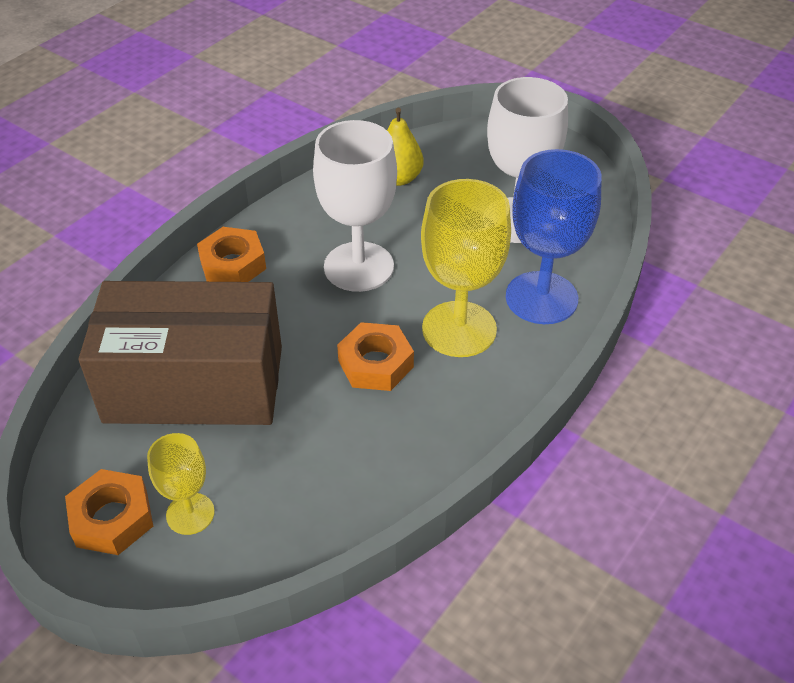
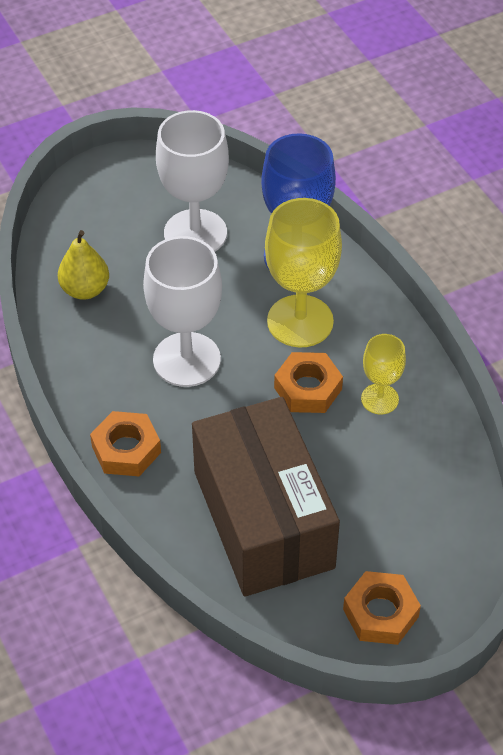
camera: 65 degrees left, 5 degrees up
brown box [78,281,282,425] -> brown box turned 45 degrees counterclockwise [192,397,340,597]
yellow goblet [147,433,215,535] -> yellow goblet moved to [361,334,406,414]

